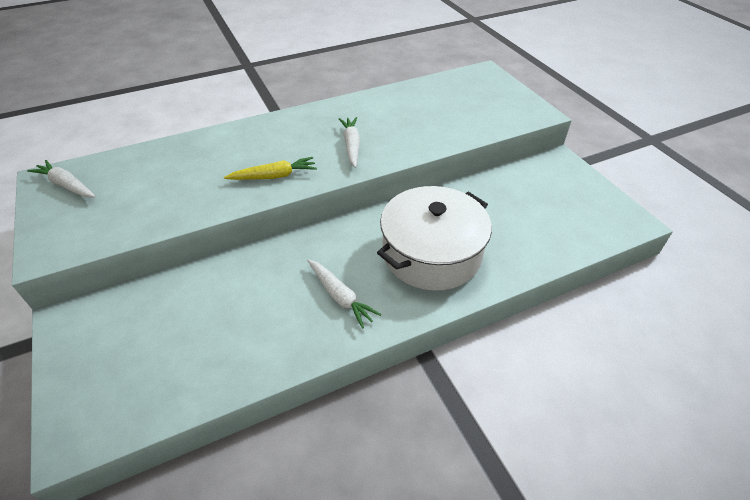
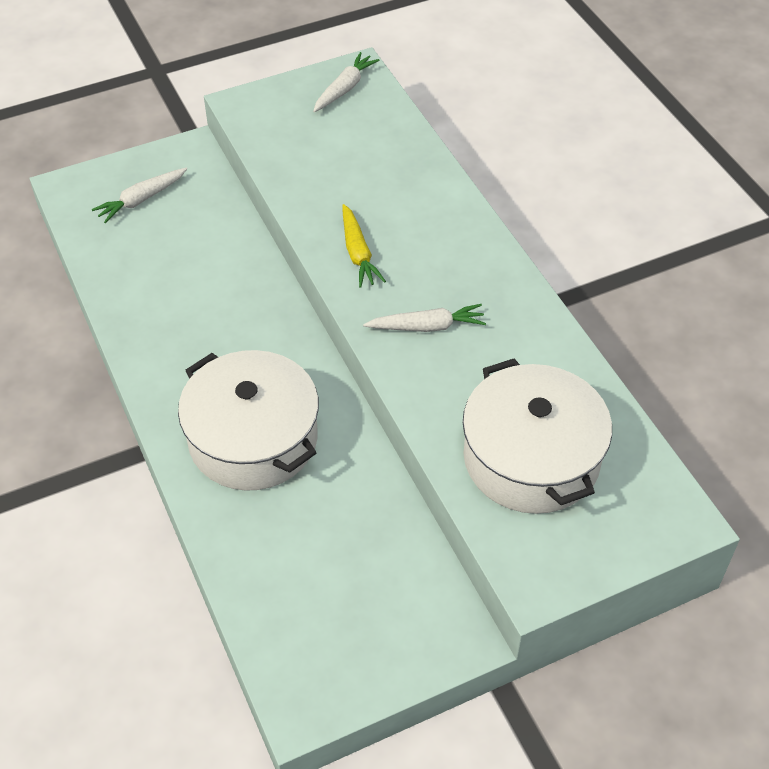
camera: 90 degrees right, 5 degrees up
white carrot [307,259,381,329] -> white carrot moved to [92,168,187,223]
none -> white pot [463,358,612,514]

